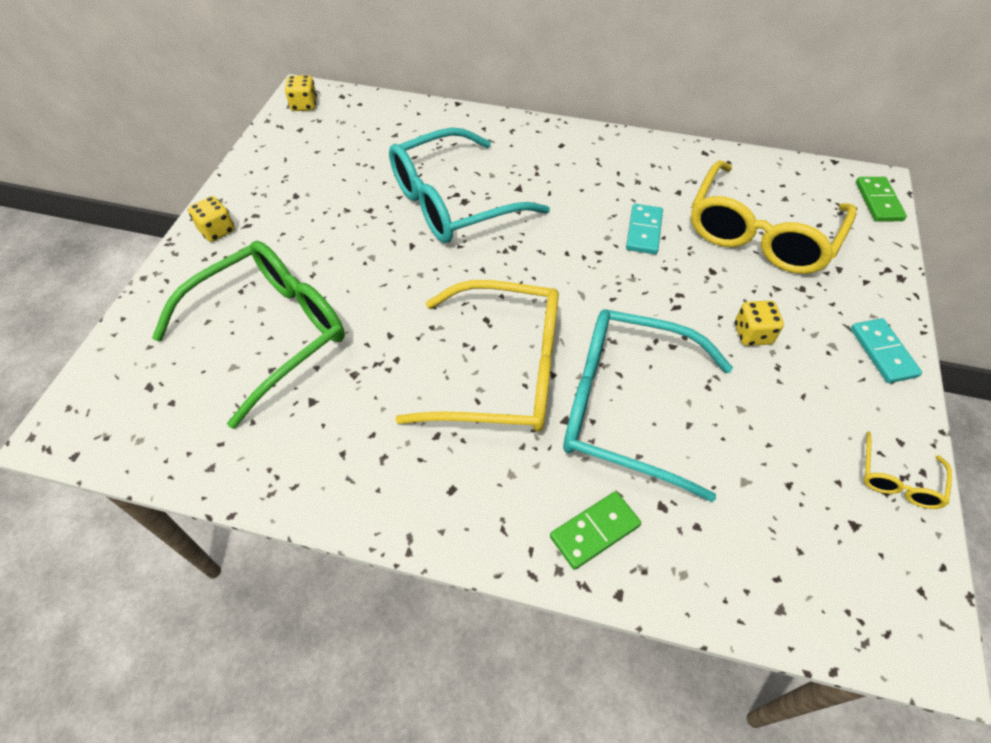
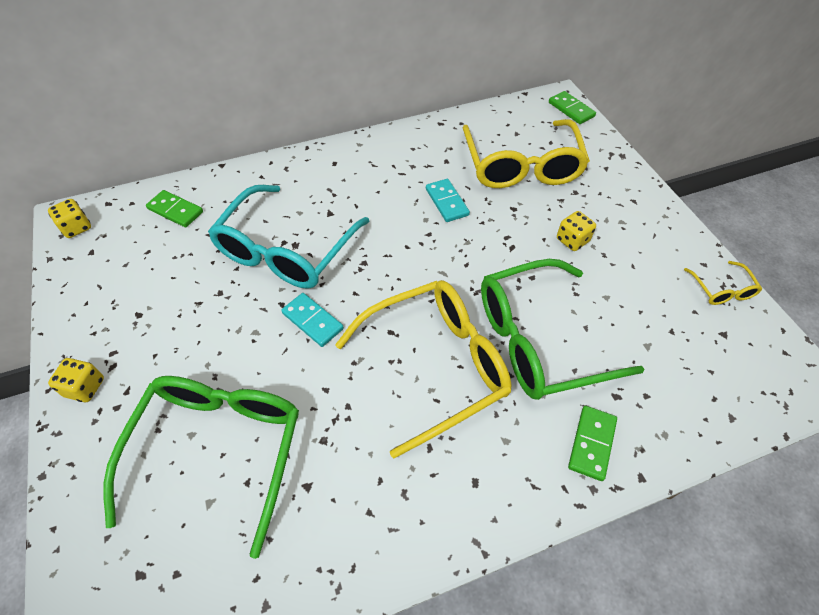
camera: 35 degrees left, 0 degrees up
turquoise glasses [563,309,733,502] -> green glasses [481,259,644,400]
turquoise domino [851,318,922,383] -> turquoise domino moved to [281,293,344,347]
none -> green domino [146,190,203,227]

